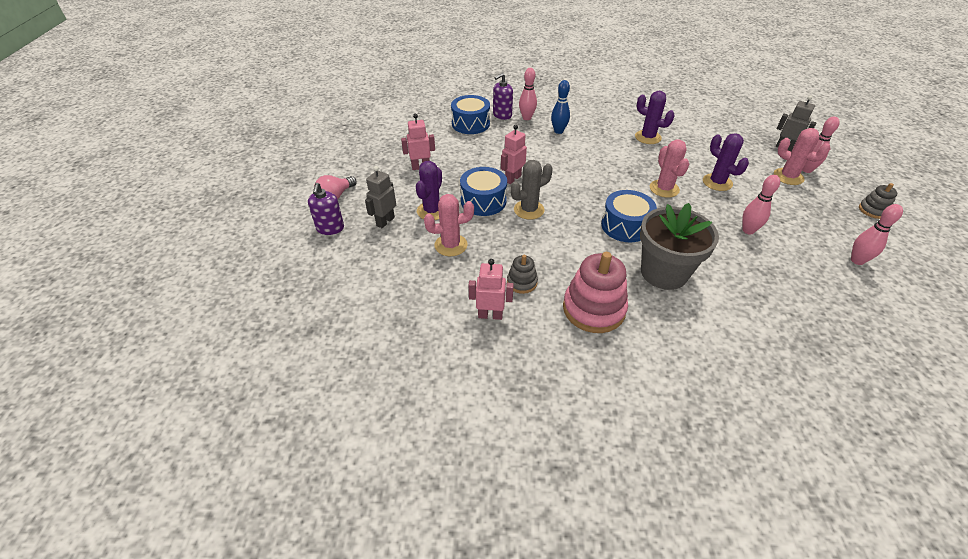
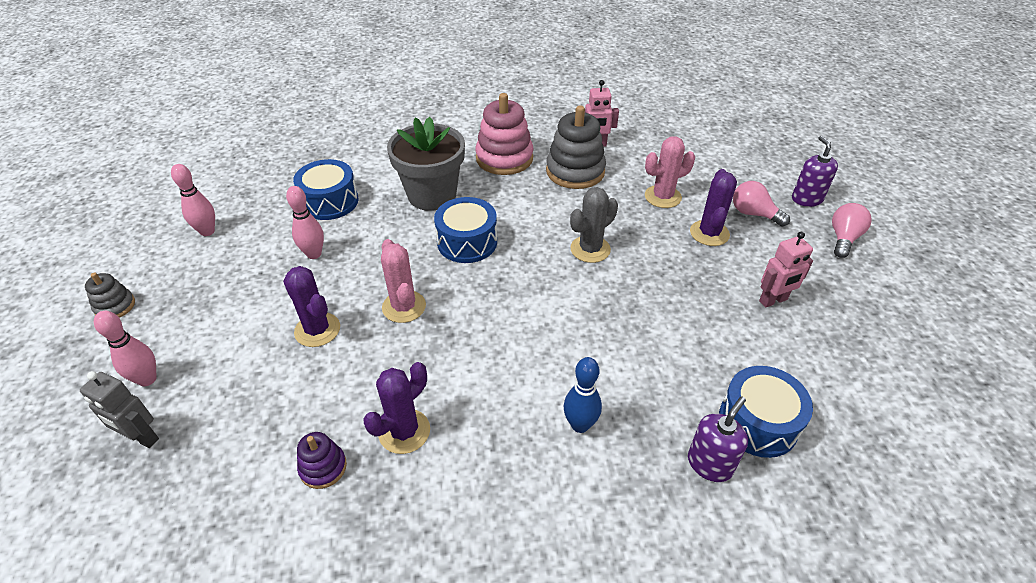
camera: 170 degrees right, 0 degrees up
grey robot [365,166,396,228] -> pink light bulb [733,181,790,227]
blue drum [460,167,507,216] -> blue drum moved to [293,159,358,220]
pink robot [501,125,527,184] -> none
grey stacking toy [507,255,538,294] -> grey stacking toy [546,105,606,189], size x1.94
pink bowling pin [519,68,537,120] -> none
purple cactus [635,91,675,144] -> purple cactus turned 75 degrees counterclockwise [363,362,430,454]
pink cactus [774,128,831,185] -> none
none -> purple stacking toy [297,432,347,489]

